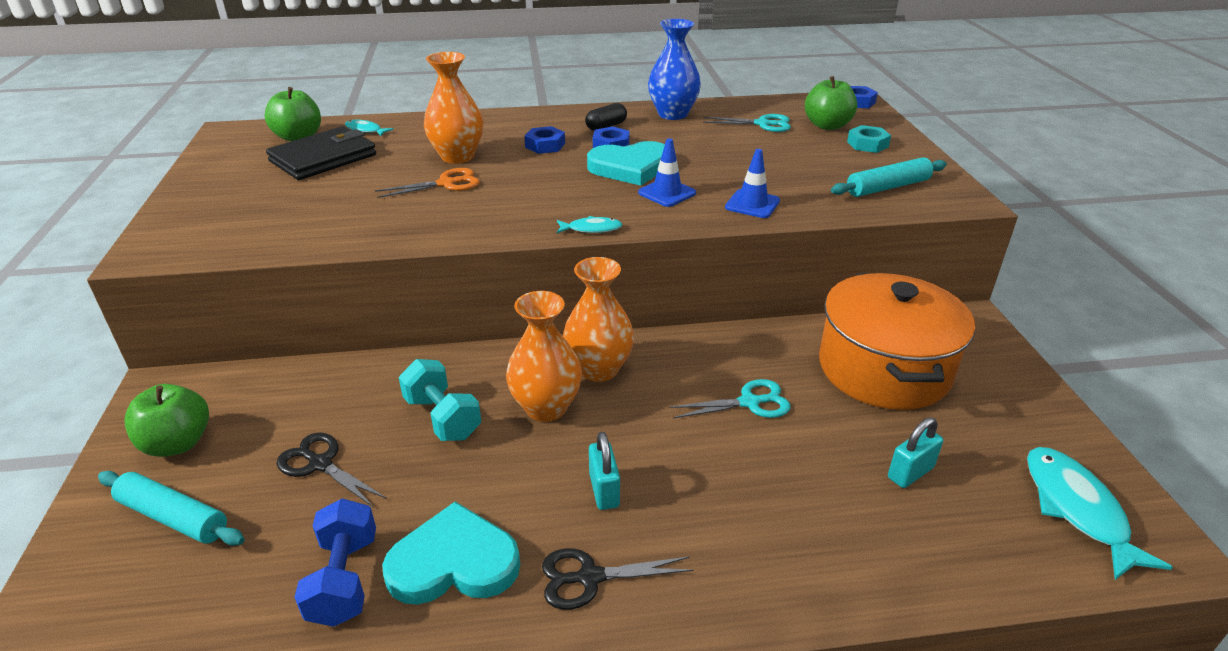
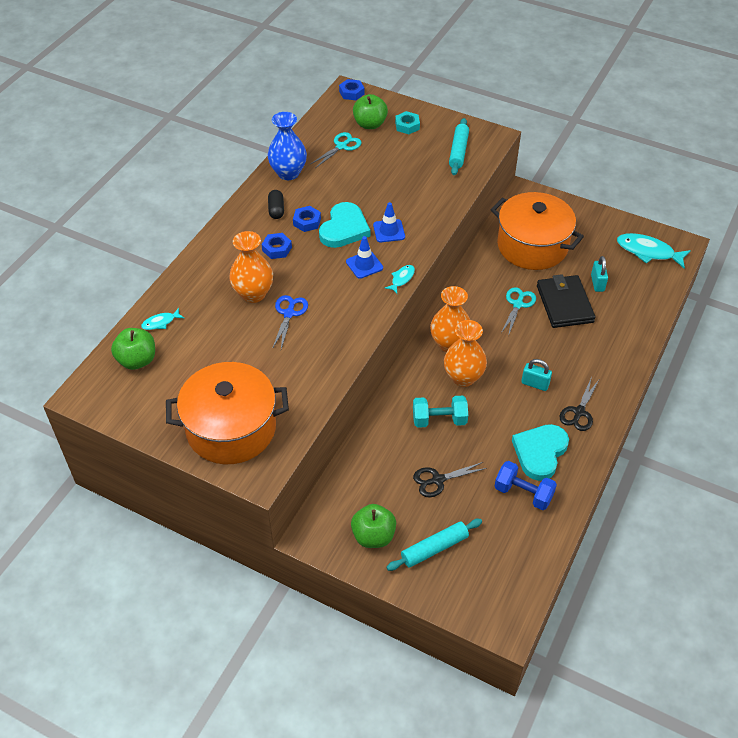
camera: 55 degrees left, 15 degrees up
black wallet [266,126,376,180] -> black wallet moved to [537,274,596,328]
orange scissors [375,168,480,198] -> blue scissors [272,295,308,349]
blue traffic cone [725,149,780,218] -> blue traffic cone moved to [346,236,383,279]
none -> orange pot [166,362,289,464]

